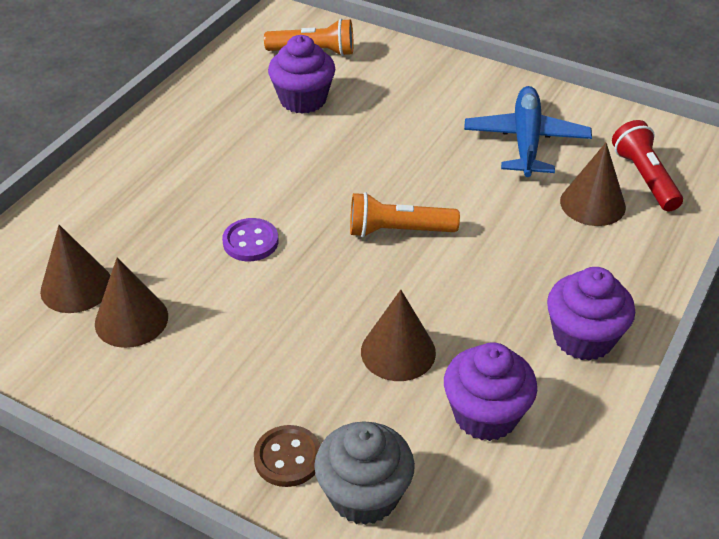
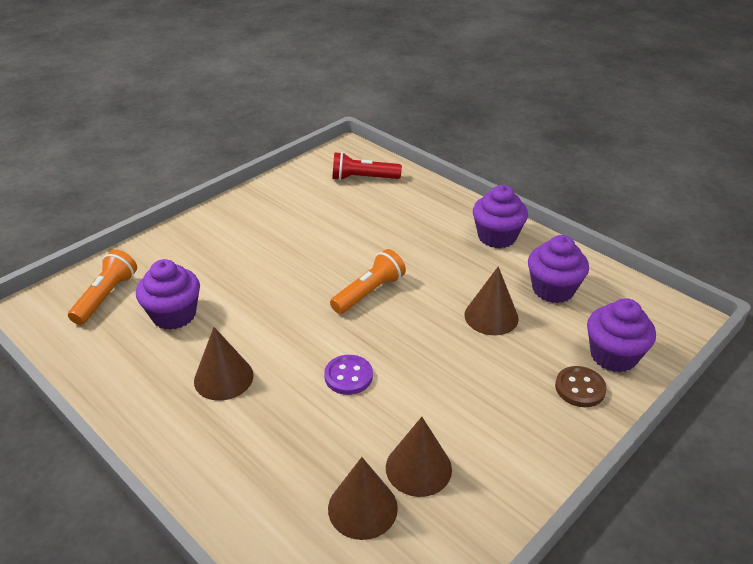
camera: 75 degrees left, 5 degrees down
grey cupcake [314,421,415,525] -> purple cupcake [587,298,656,372]
orange flashlight [350,192,460,238] -> orange flashlight turned 150 degrees counterclockwise [330,249,406,314]
blue plane [464,86,592,177] -> none
brown cone [560,143,626,226] -> brown cone moved to [194,327,254,401]

